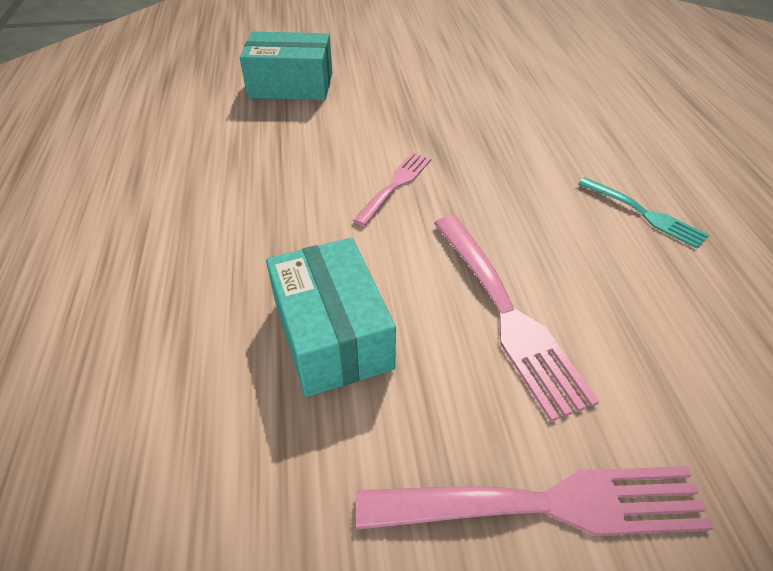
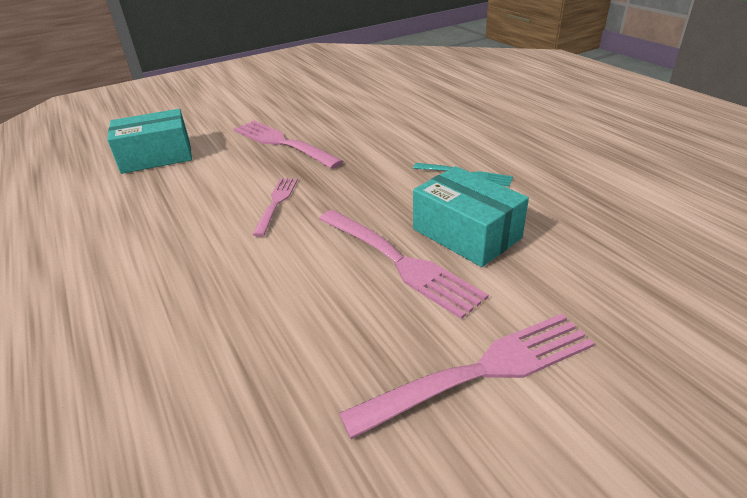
camera: 20 degrees left, 10 degrees down
turquoise box [266,238,396,397] -> turquoise box moved to [413,166,529,267]
none -> pink fork [234,121,343,169]

